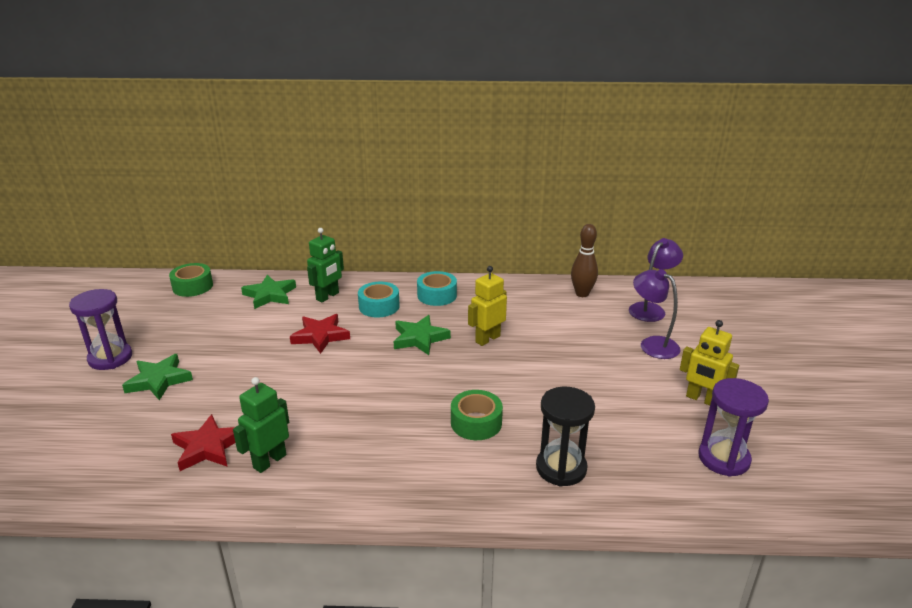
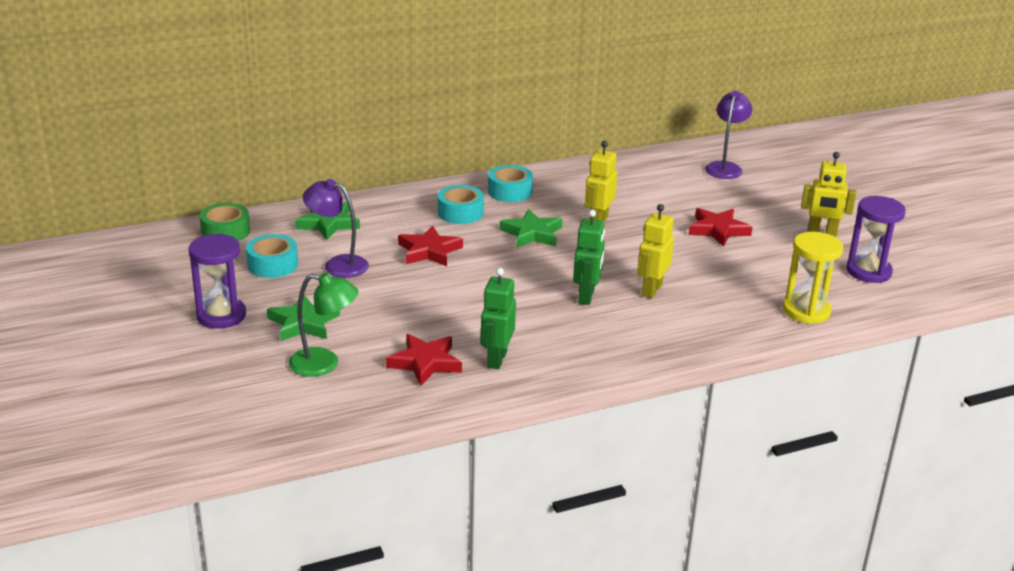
camera: 25 degrees left, 0 degrees up
green robot [307,228,344,302] -> green robot moved to [573,210,605,305]
green tape [451,390,503,440] -> yellow robot [637,204,674,299]
black hourglass [536,387,595,486] -> none
brown bowling pin [571,224,598,297] -> none
purple lamp [633,269,681,359] -> purple lamp moved to [303,179,369,278]
none -> turquoise tape [246,234,298,278]
none -> green lamp [289,272,359,377]
none -> red star [688,208,753,247]
none -> yellow hourglass [783,232,843,324]

